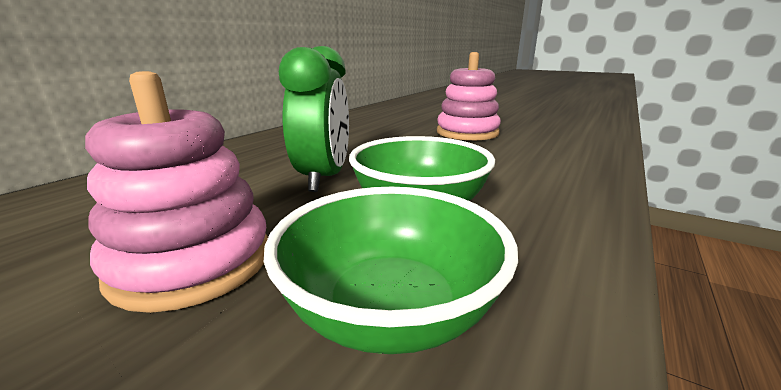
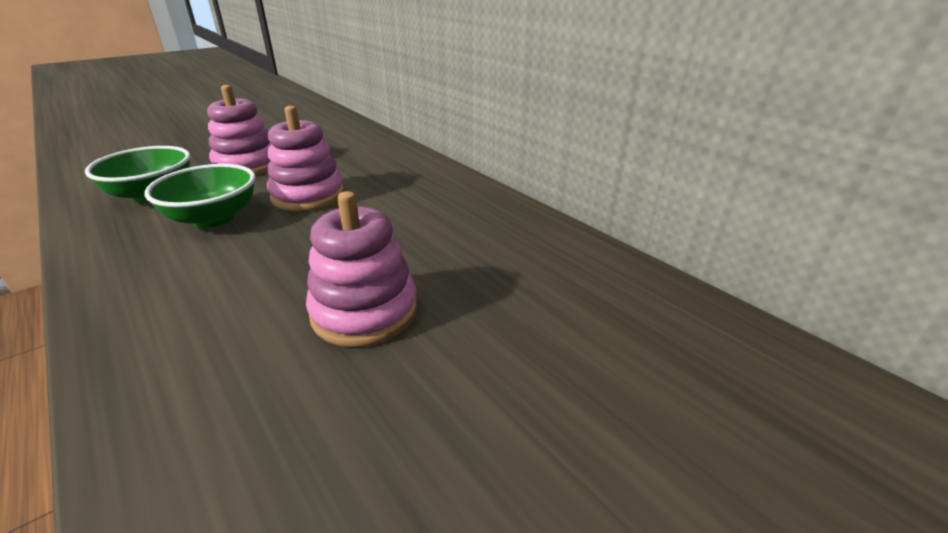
camera: 110 degrees right, 10 degrees up
green clock [279,46,349,192] -> pink stacking toy [267,106,345,211]

